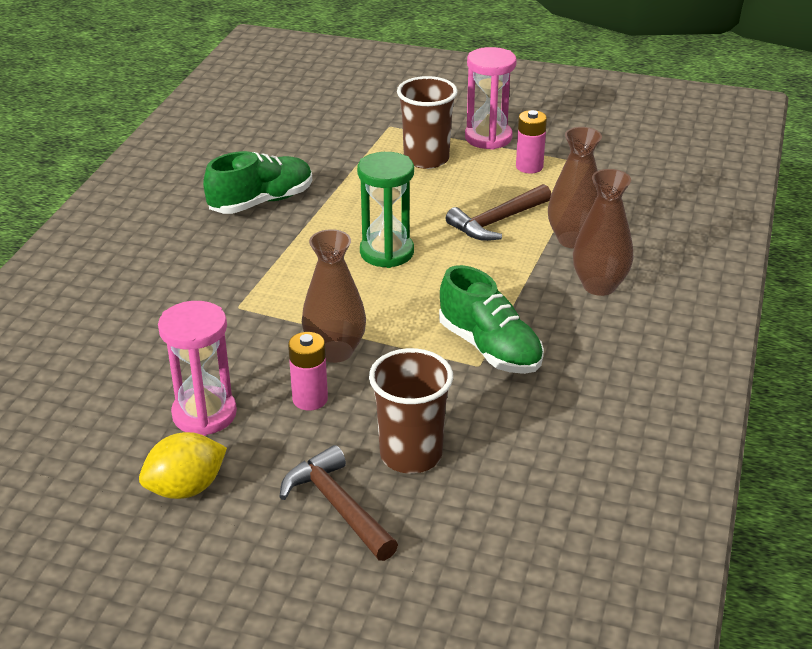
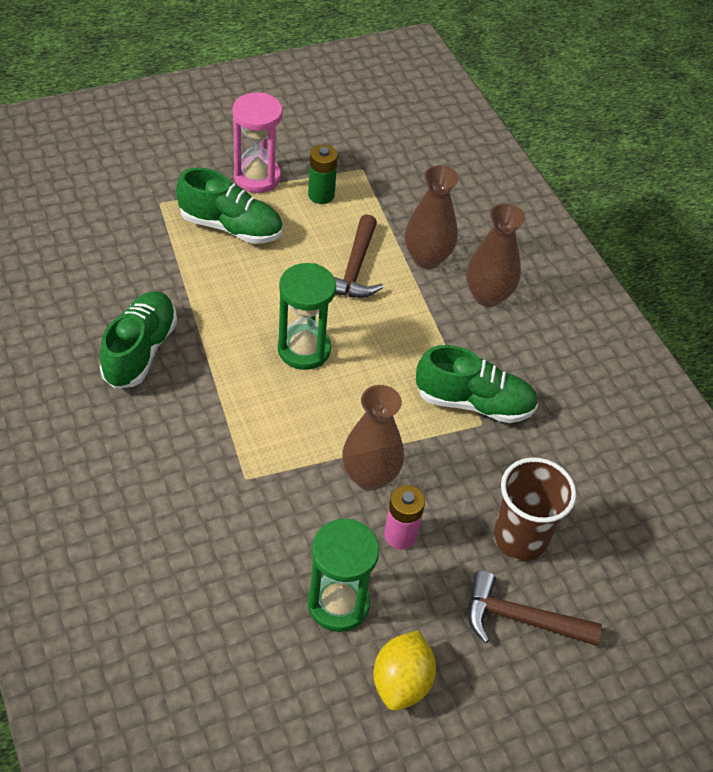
camera: 45 degrees left, 15 degrees up
pink hourglass [158,301,237,436] -> green hourglass [307,519,379,632]
brown cup [397,76,458,169] -> green shoe [176,168,283,244]
pink battery [516,110,547,174] -> green battery [308,145,338,204]

